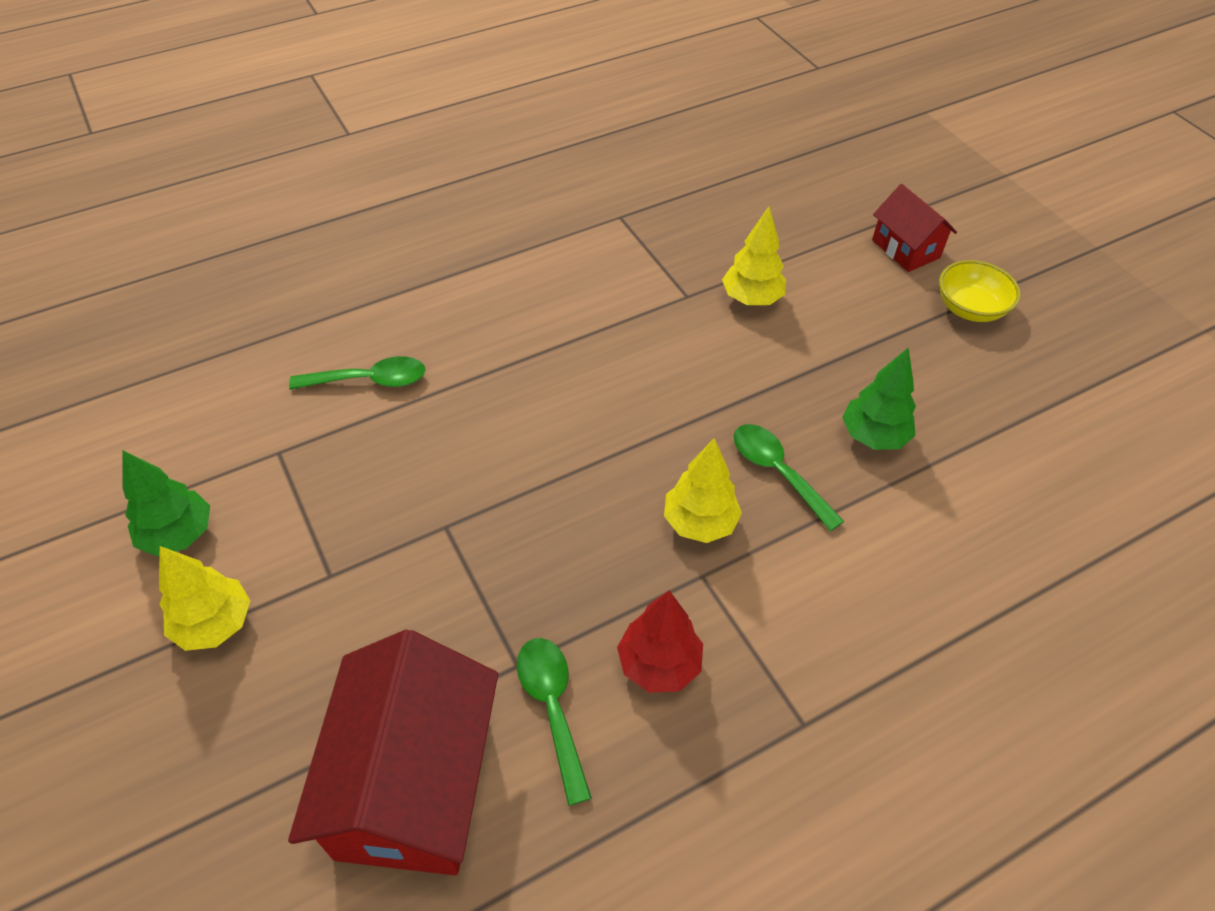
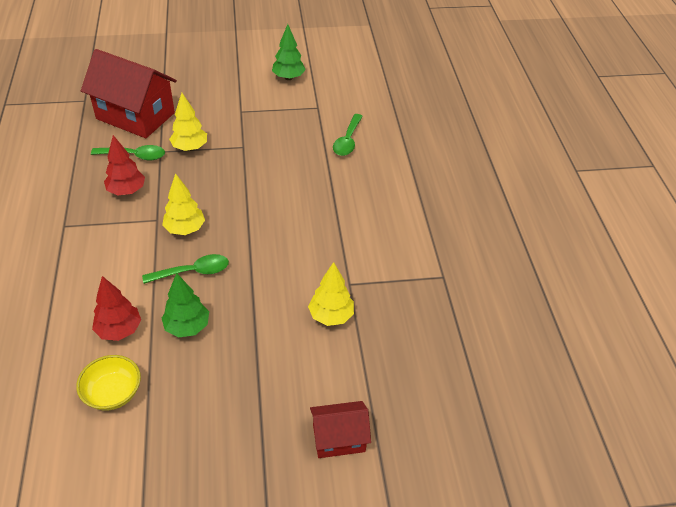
camera: 110 degrees right, 5 degrees down
yellow tree [159,546,250,651] -> yellow tree moved to [169,93,207,151]
yellow bowl [939,260,1021,322] -> yellow bowl moved to [76,355,141,411]
none -> red tree [92,276,141,341]

